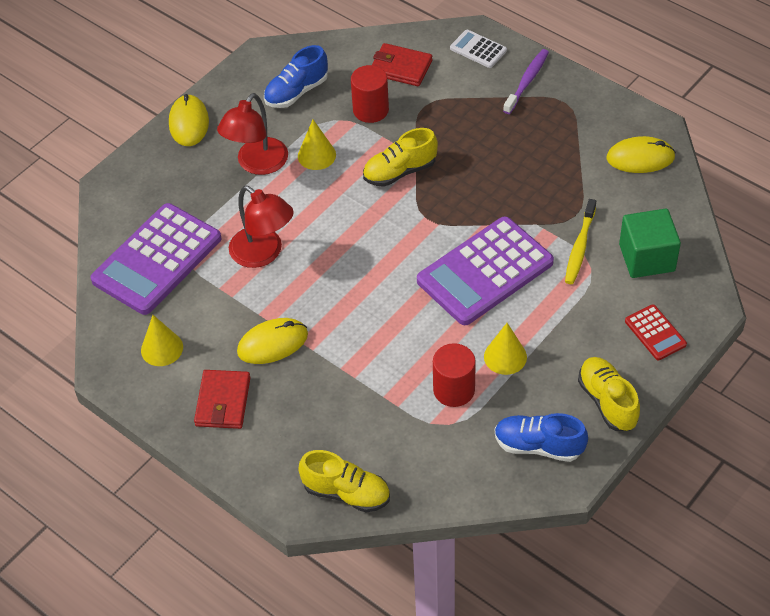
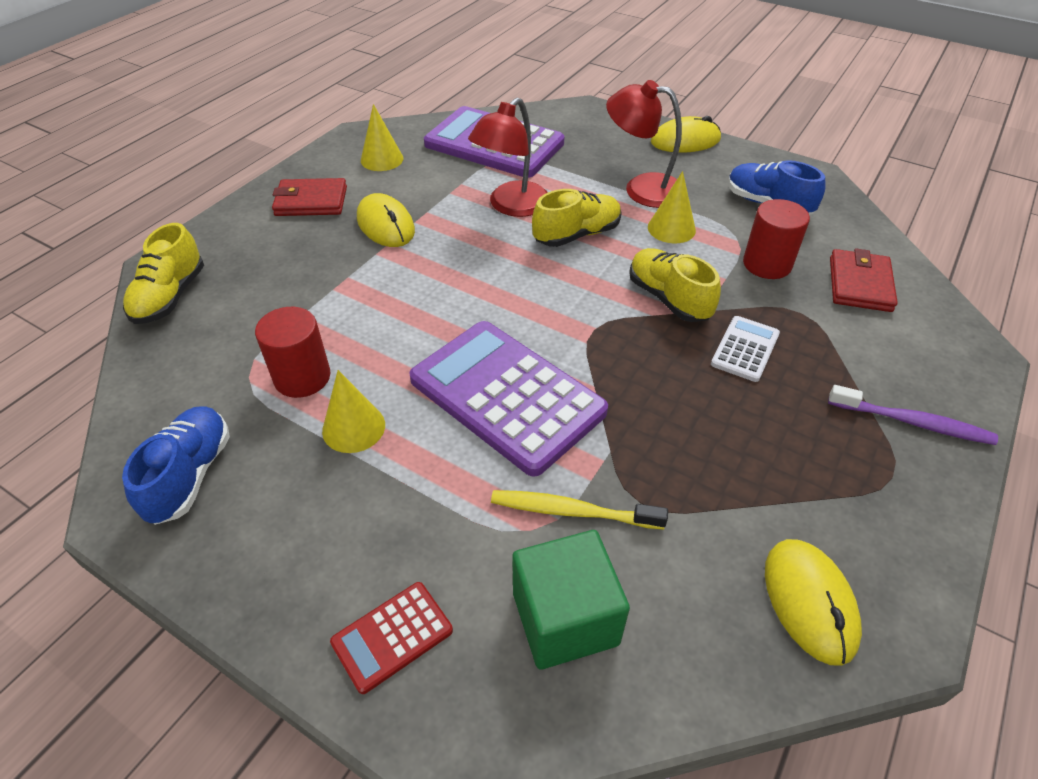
camera: 80 degrees right, 5 degrees down
white calculator [450,30,507,68] -> white calculator moved to [711,316,780,382]
yellow shoe [578,357,640,431] -> yellow shoe moved to [532,189,622,247]

